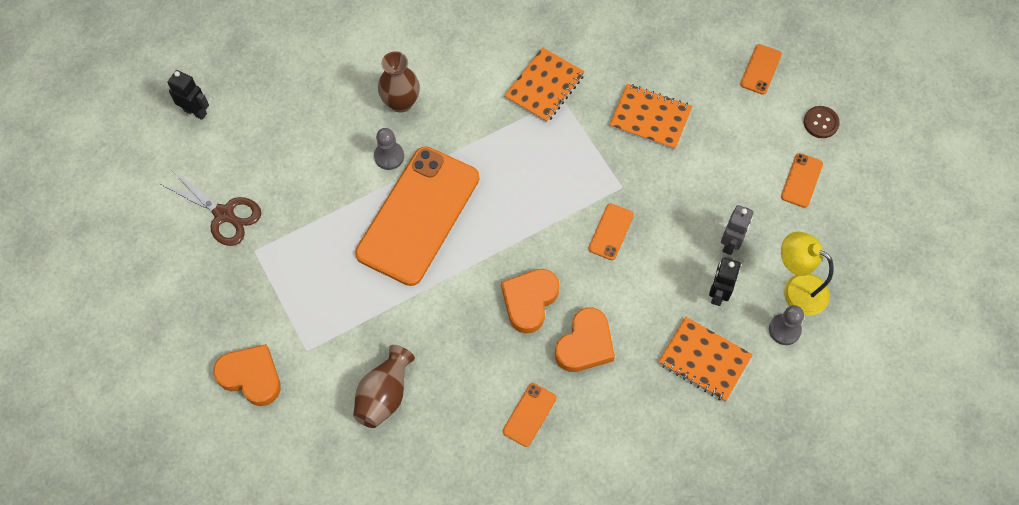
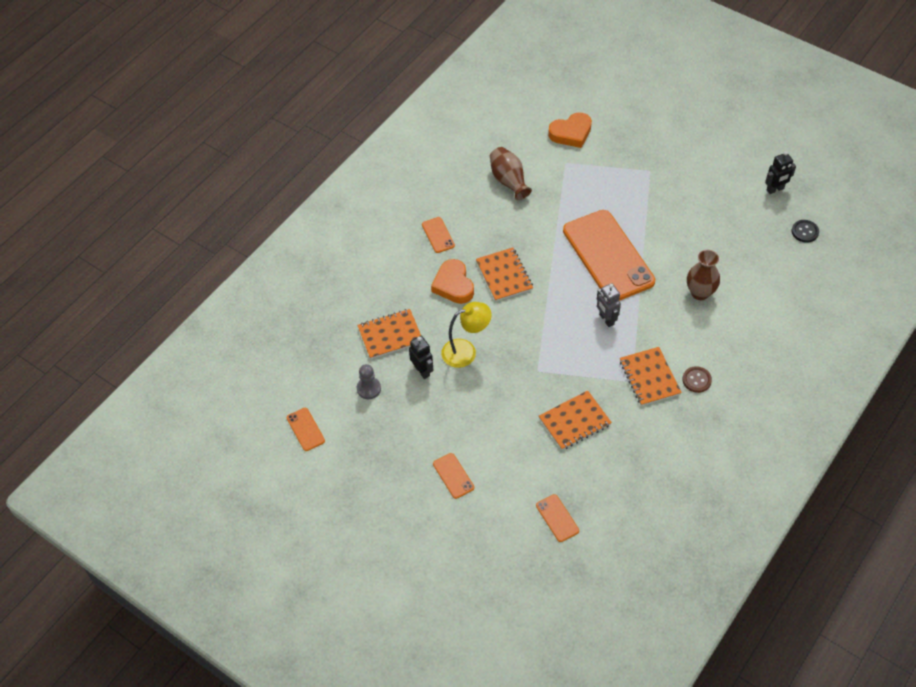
camera: 130 degrees right, 10 degrees down
brown scissors [161,171,261,246] -> none
grey pawn [374,128,404,170] -> none
orange heart [501,269,560,334] -> orange notebook [476,248,533,301]
orange phone [588,204,634,260] -> orange phone moved to [287,408,325,451]
grey robot [721,205,754,255] -> grey robot moved to [597,283,621,327]
yellow lamp [781,231,834,315] -> yellow lamp moved to [441,302,491,368]
brown button [804,106,840,138] -> brown button moved to [682,366,712,393]
none -> black button [792,220,819,243]

